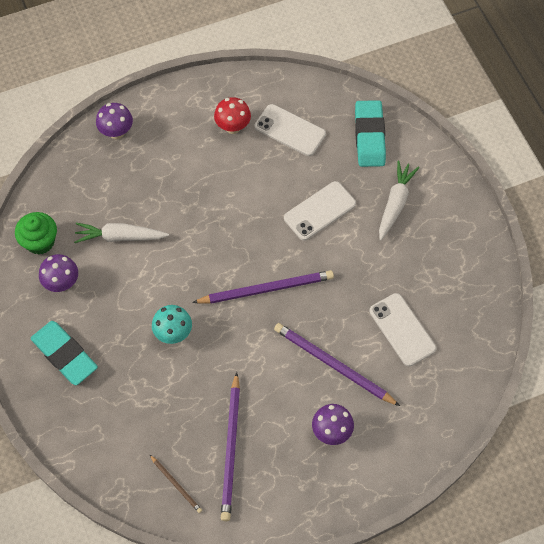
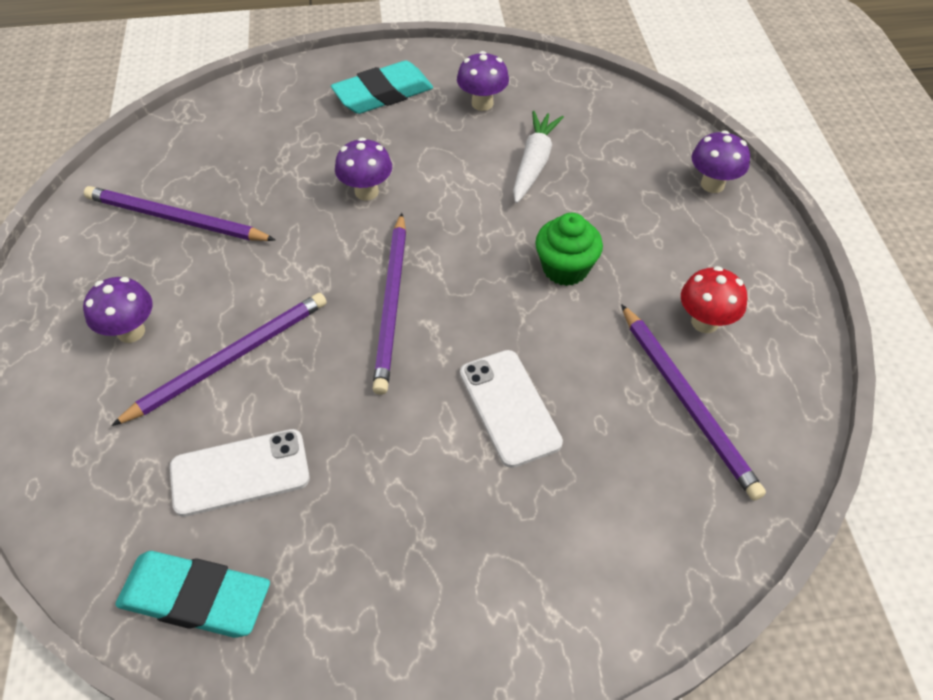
camera: 105 degrees right, 10 degrees down
green cupcake [15,212,57,255] -> green cupcake moved to [535,213,603,286]
brown pencil [150,455,202,513] -> none
turquoise mushroom [152,305,192,344] -> purple mushroom [335,138,392,201]
white phone [255,104,326,156] -> purple pencil [621,304,766,501]
turquoise eraser [355,100,386,167] -> turquoise eraser moved to [115,551,270,638]
white carrot [379,161,419,241] -> none

